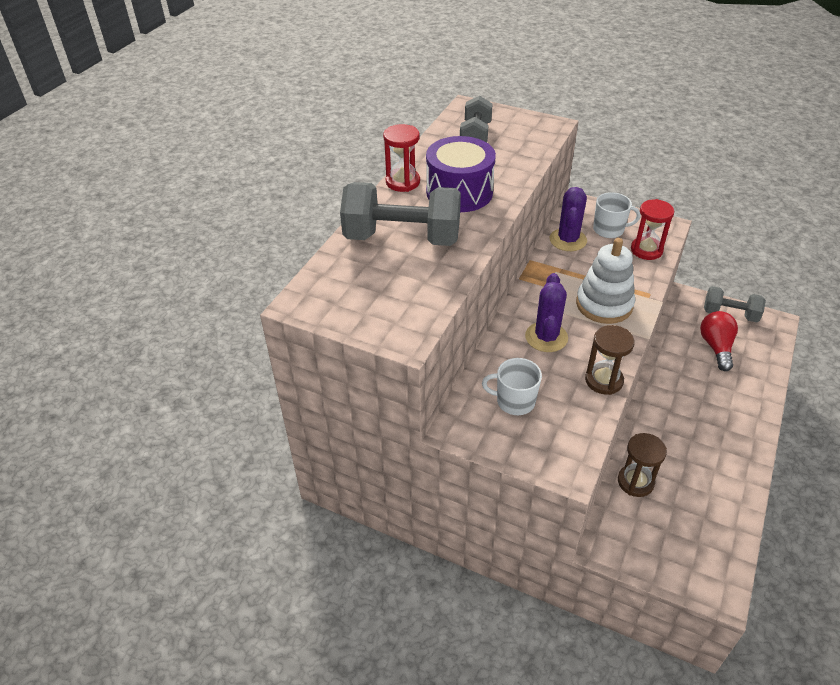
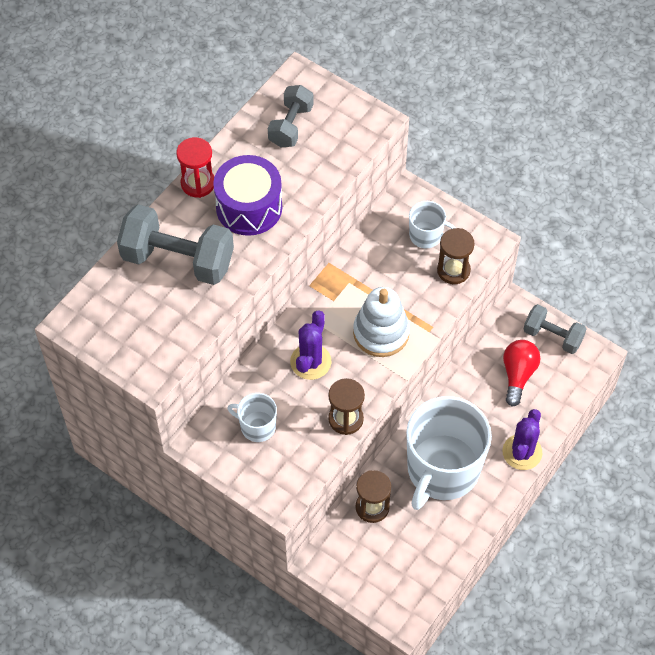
camera: 10 degrees right, 15 degrees up
purple cactus [550,187,587,251] -> purple cactus moved to [502,409,542,470]
red hourglass [631,199,674,260] -> brown hourglass [437,228,475,284]
none -> white mug [406,396,492,510]

